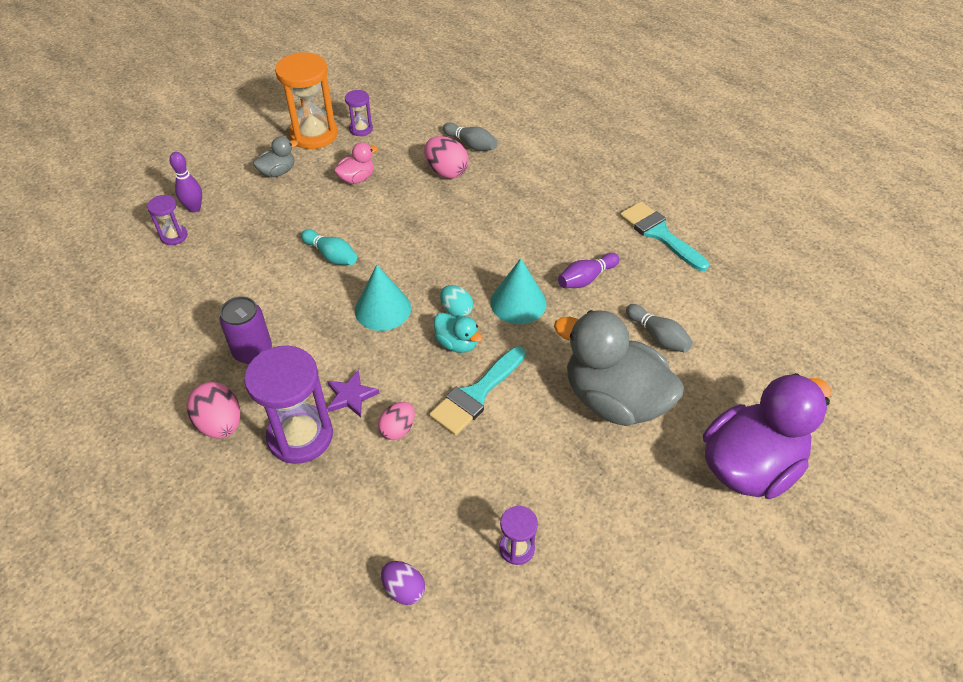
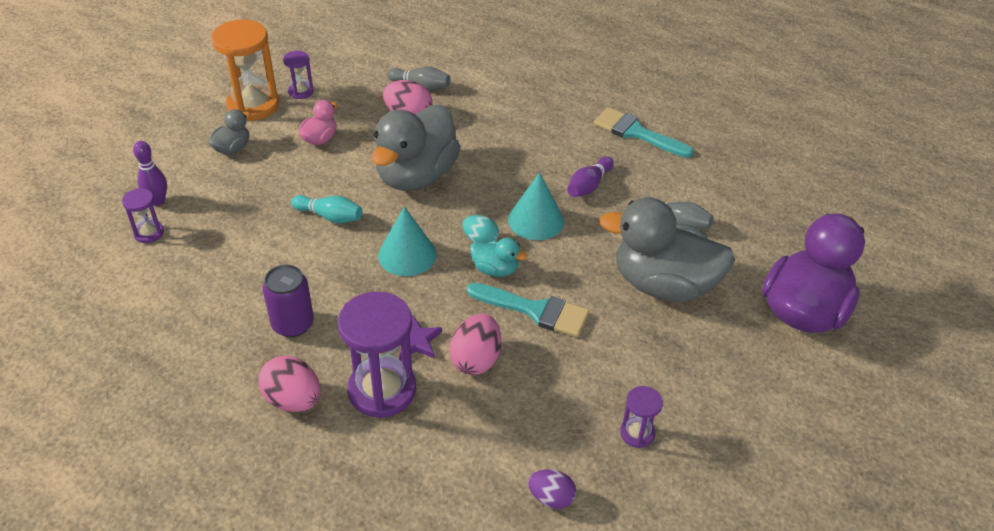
camera: 20 degrees left, 5 degrees down
pink egg [378,402,415,440] -> pink egg [449,314,501,375], size x1.53
turquoise brush [429,346,526,436] -> turquoise brush turned 90 degrees counterclockwise [467,283,590,337]
none -> grey duck [371,105,461,191]

